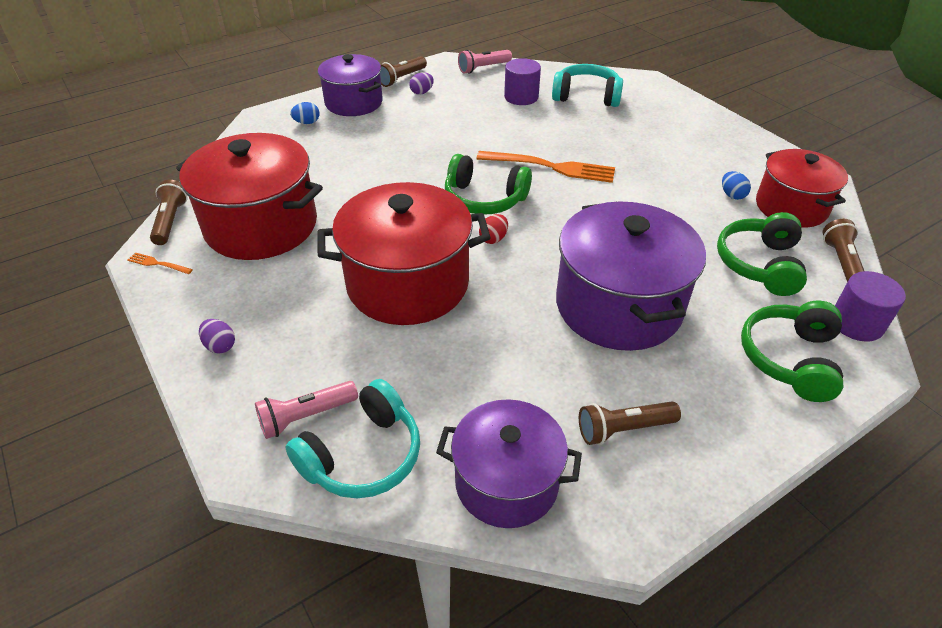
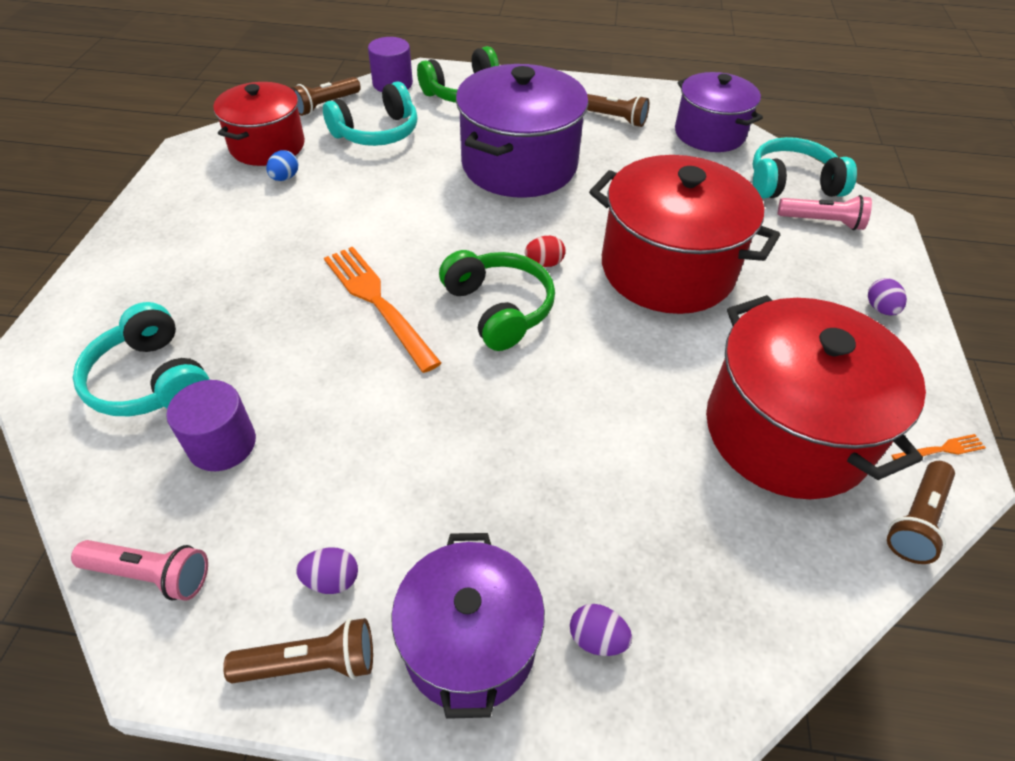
camera: 140 degrees left, 5 degrees up
orange fork [128,252,193,274] -> orange fork turned 75 degrees counterclockwise [891,434,986,460]
blue egg [290,102,320,124] -> purple egg [570,604,632,656]
green headphones [717,212,807,296] -> turquoise headphones [323,81,418,146]

